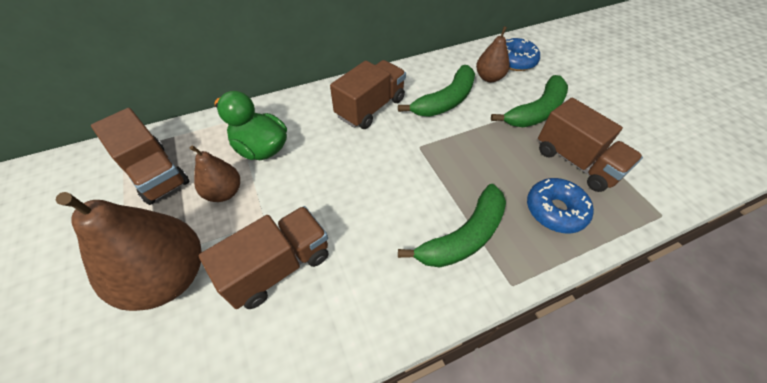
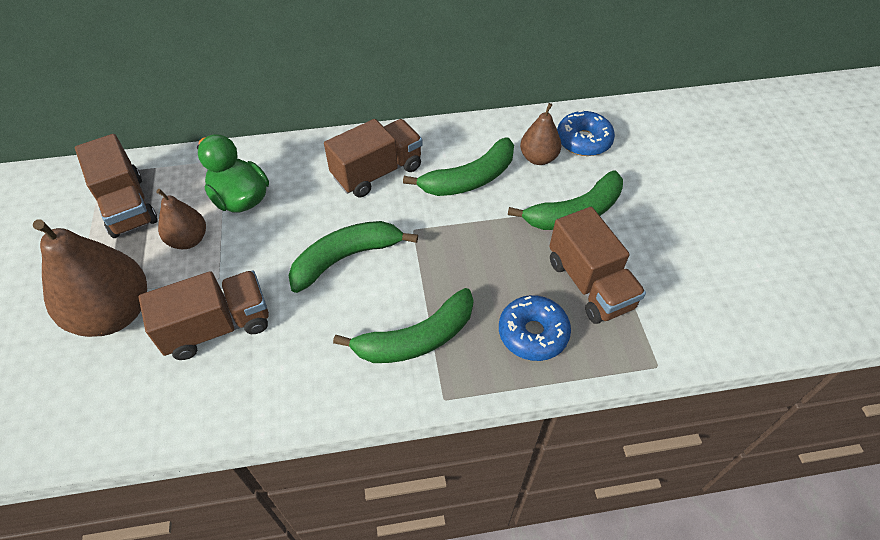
camera: 15 degrees right, 0 degrees up
none -> green banana [288,221,418,293]

